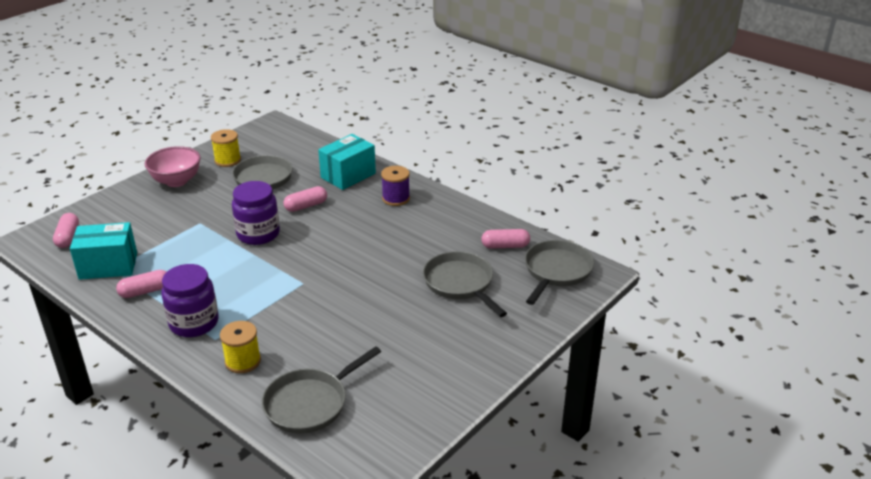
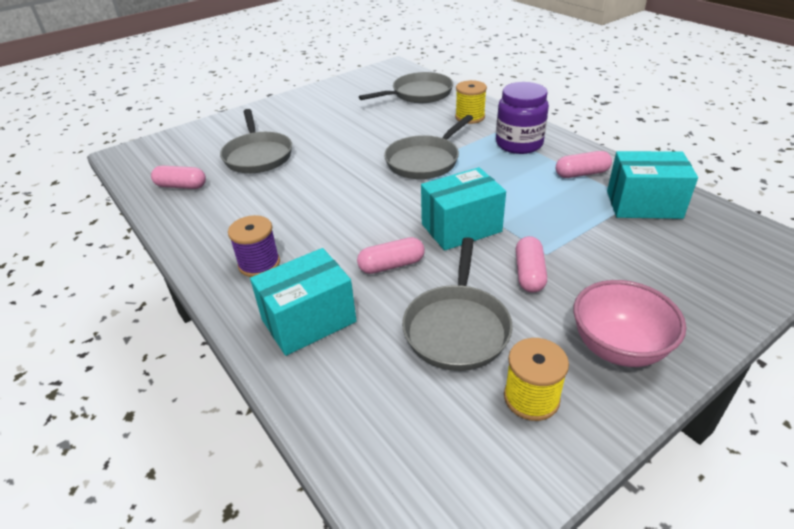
camera: 165 degrees left, 5 degrees up
pink capsule [53,213,79,248] -> pink capsule moved to [516,236,547,293]
purple jar [232,181,280,245] -> turquoise box [421,167,506,251]
grey pan [525,240,594,305] -> grey pan moved to [384,115,473,179]

